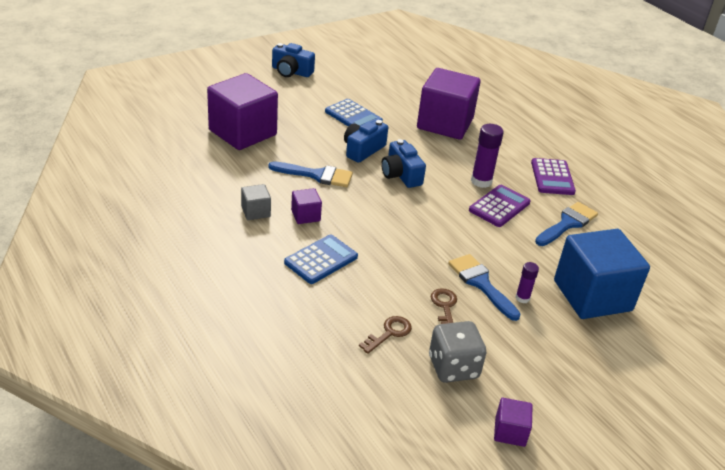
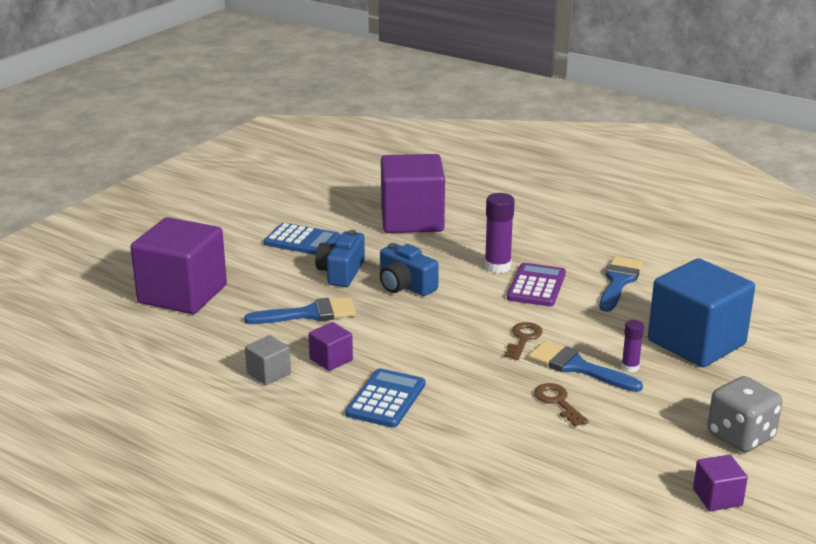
camera: 20 degrees left, 10 degrees down
blue camera [272,43,315,77] -> none
brown key [359,316,412,354] -> brown key moved to [505,322,543,360]
grey dice [429,321,486,383] -> grey dice moved to [708,376,782,452]
purple calculator [531,158,576,195] -> none

